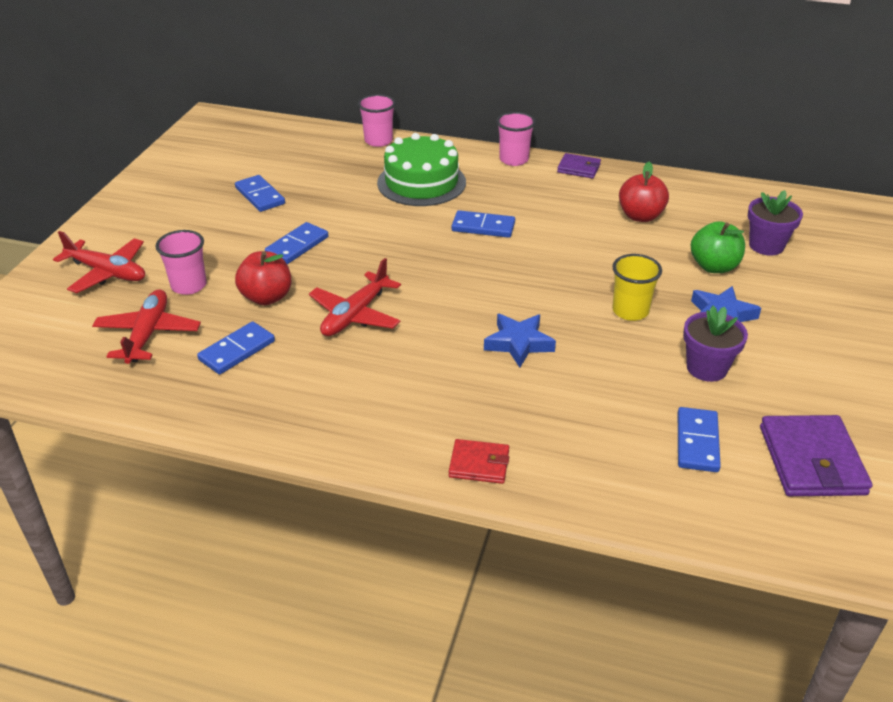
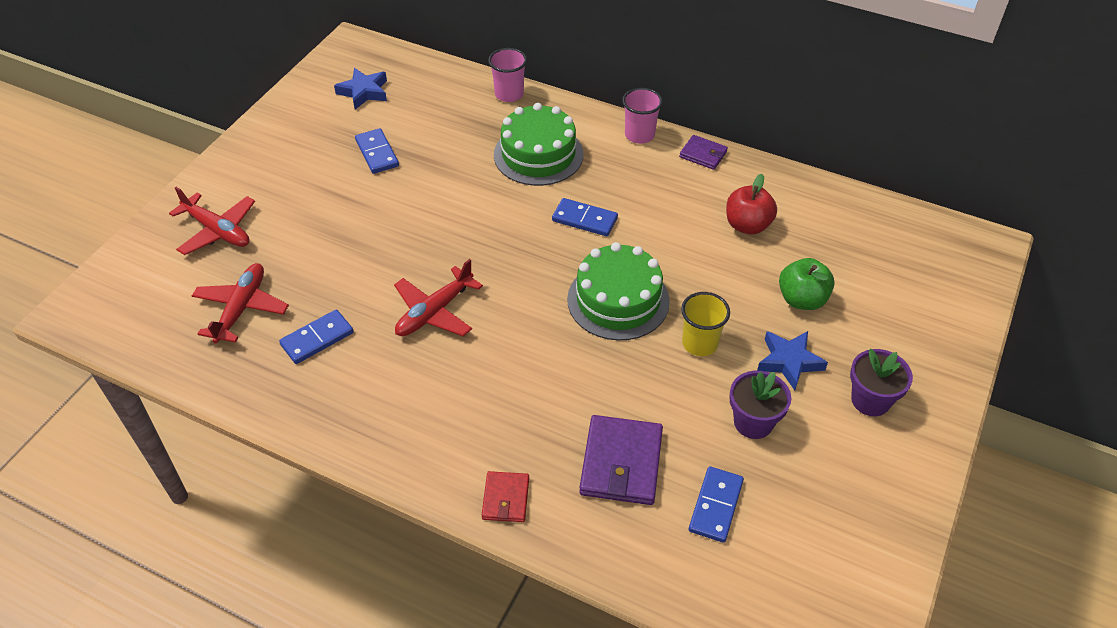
camera: 10 degrees right, 10 degrees up
pink cup [155,230,207,295] -> none
red apple [235,251,292,305] -> none
blue domino [265,222,329,264] -> none
red wallet [449,439,509,484] -> red wallet turned 75 degrees clockwise [482,471,529,522]
blue star [484,314,556,367] -> blue star moved to [334,68,387,109]
purple flower pot [748,190,803,256] -> purple flower pot moved to [850,349,913,416]
purple wallet [760,415,872,496] -> purple wallet moved to [579,415,663,505]
none -> green cake [567,242,670,341]

